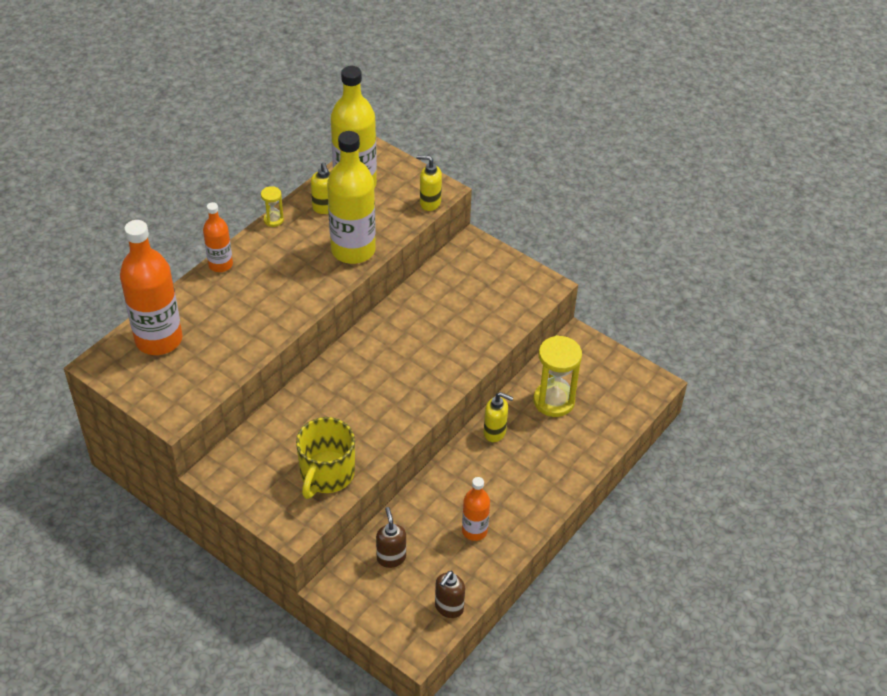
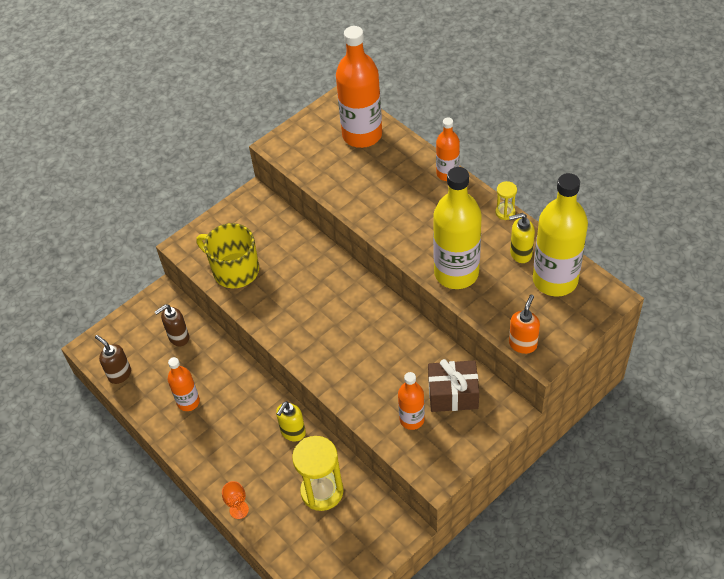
camera: 105 degrees right, 5 degrees up
brown soap dispenser [376,507,406,568] -> brown soap dispenser turned 150 degrees clockwise [155,304,189,346]
yellow soap dispenser [416,155,442,211] -> orange soap dispenser [509,295,540,354]
none -> orange goblet [222,481,249,519]
none -> orange bottle [398,372,425,430]
none -> brown gift [428,359,479,412]

